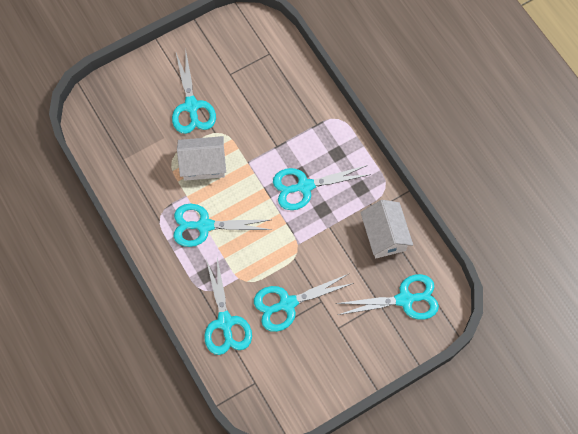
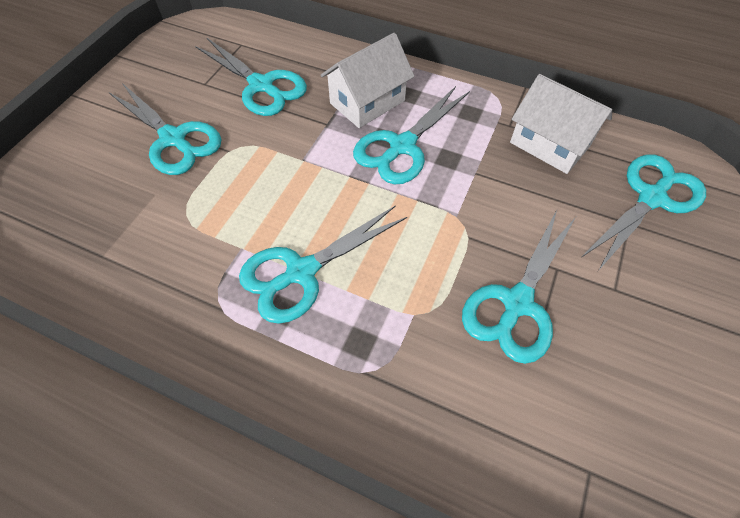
camera: 35 degrees left, 10 degrees down
white house [177,136,226,181] -> white house moved to [321,33,415,128]
turquoise scissors [204,258,252,355] -> turquoise scissors moved to [195,38,307,116]

